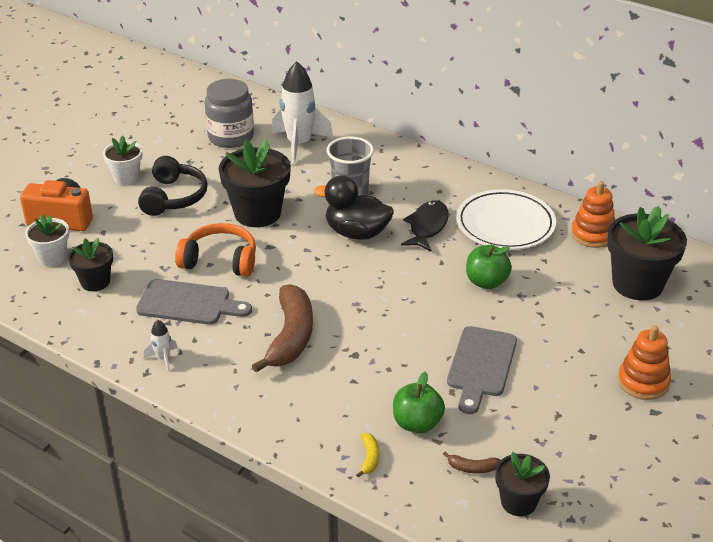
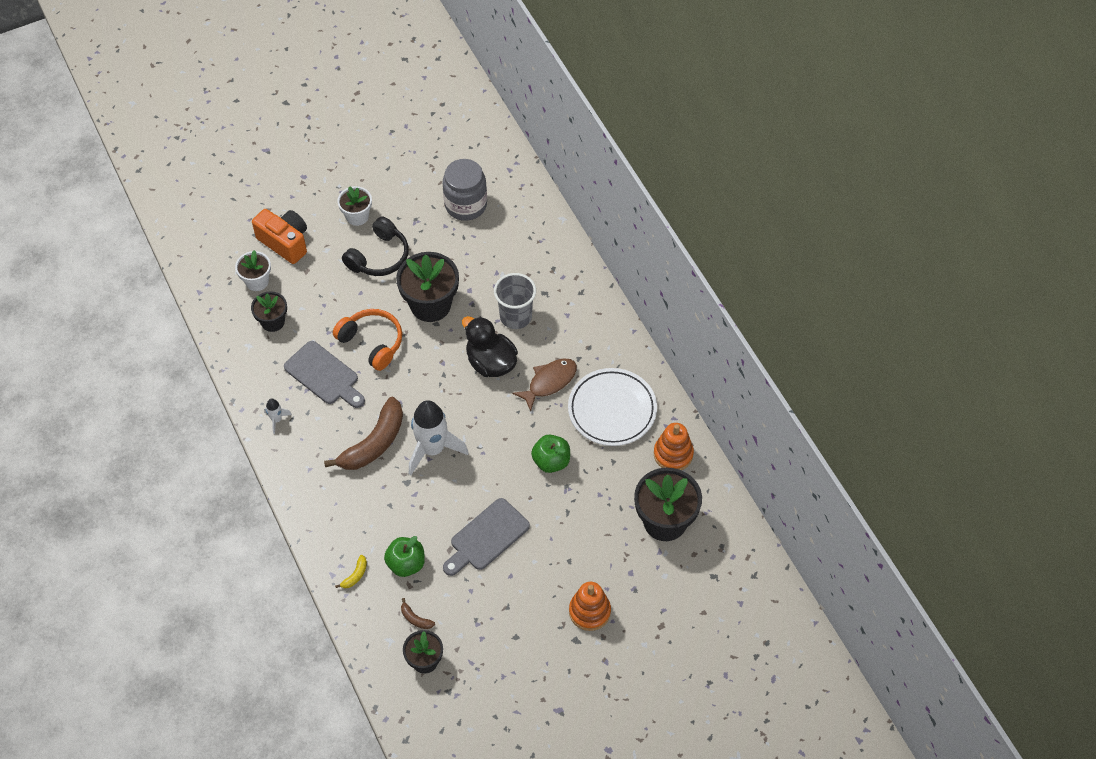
camera: 30 degrees right, 20 degrees up
white rocket [271,61,333,165] -> white rocket moved to [409,400,469,475]
black fish [401,200,449,252] -> brown fish [512,359,577,411]

